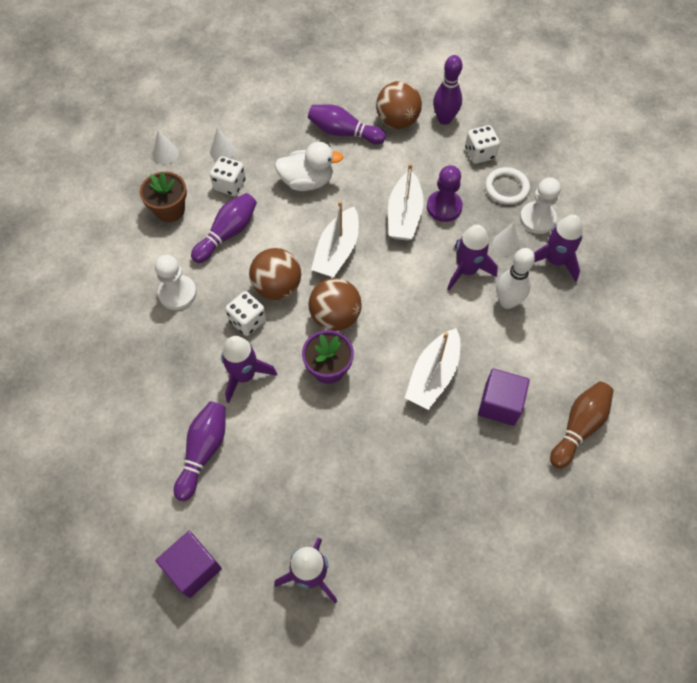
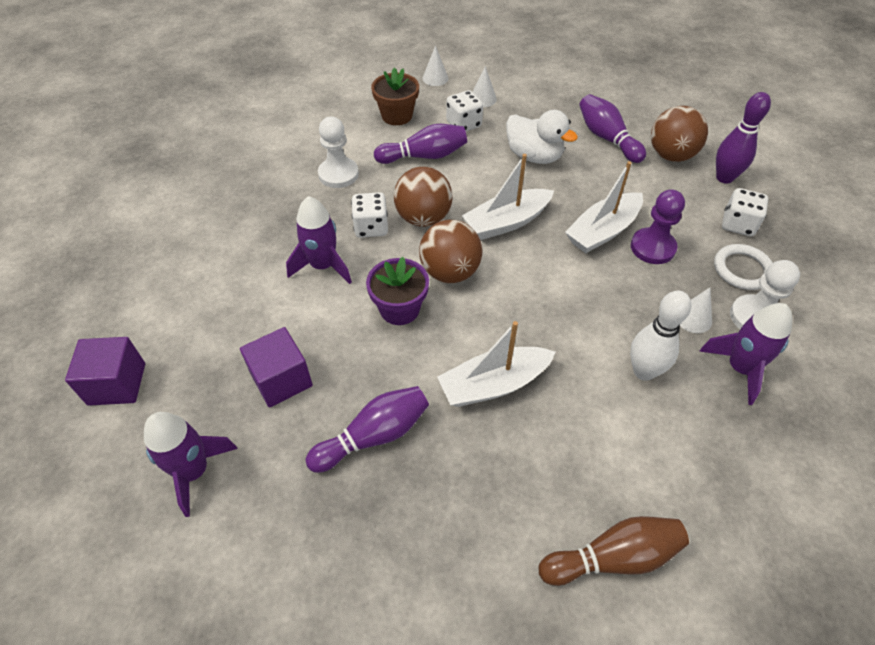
camera: 40 degrees right, 10 degrees down
purple bowling pin [174,401,226,501] -> purple bowling pin moved to [305,386,429,473]
purple rocket [447,225,498,290] -> none
purple cube [478,368,530,426] -> purple cube moved to [240,327,313,408]

